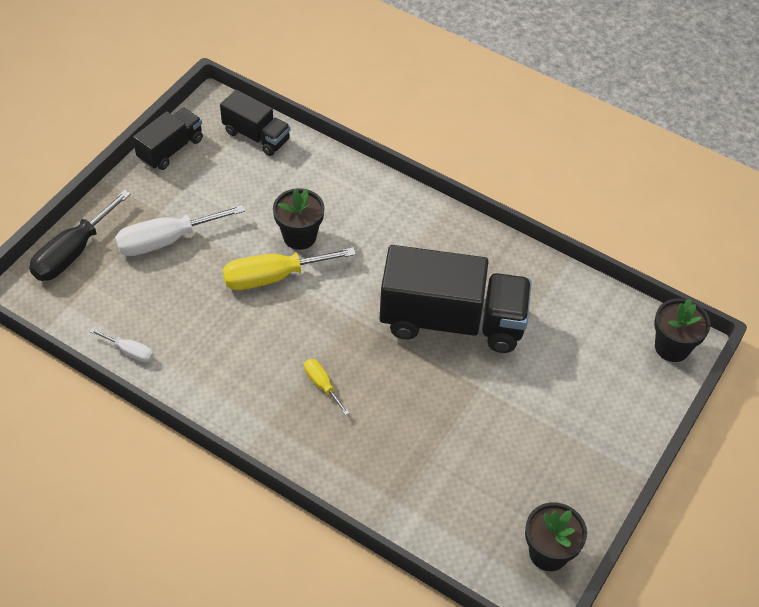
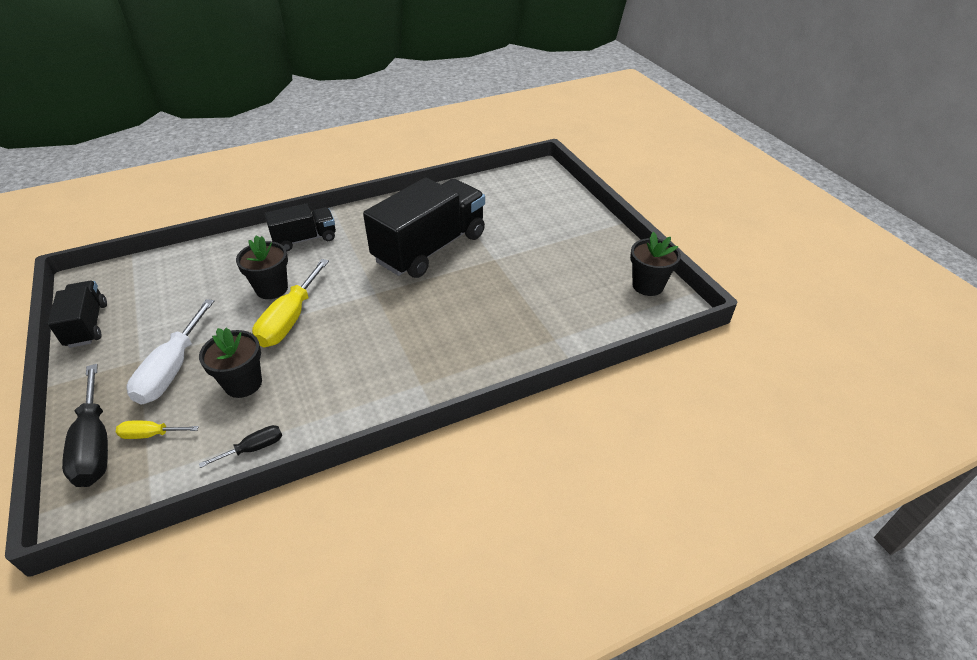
camera: 55 degrees left, 10 degrees down
white screwdriver [89,328,154,363] -> black screwdriver [199,425,282,468]
black truck [220,90,291,156] -> black truck moved to [264,204,336,251]
yellow screwdriver [304,359,349,415] -> yellow screwdriver moved to [116,421,199,439]
black flower pot [654,299,711,362] -> black flower pot moved to [199,328,262,398]

